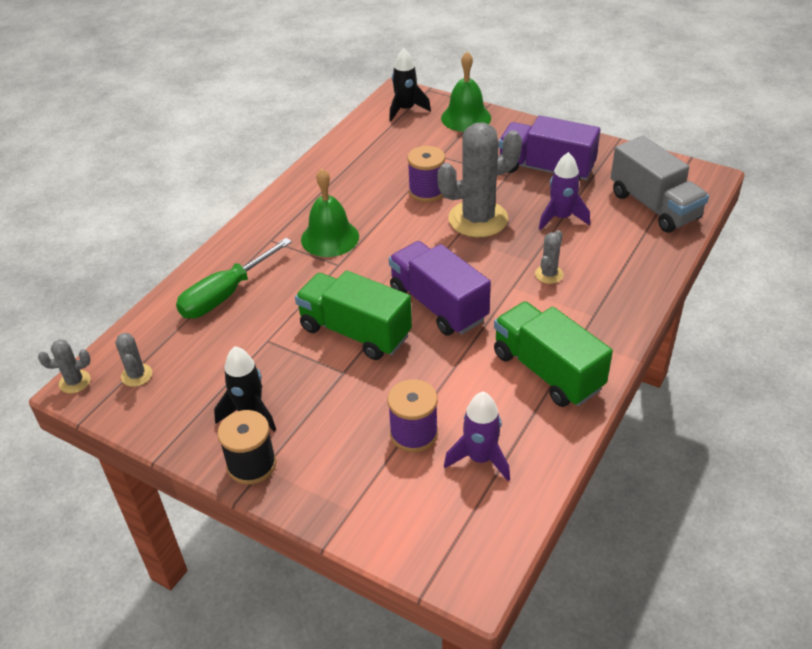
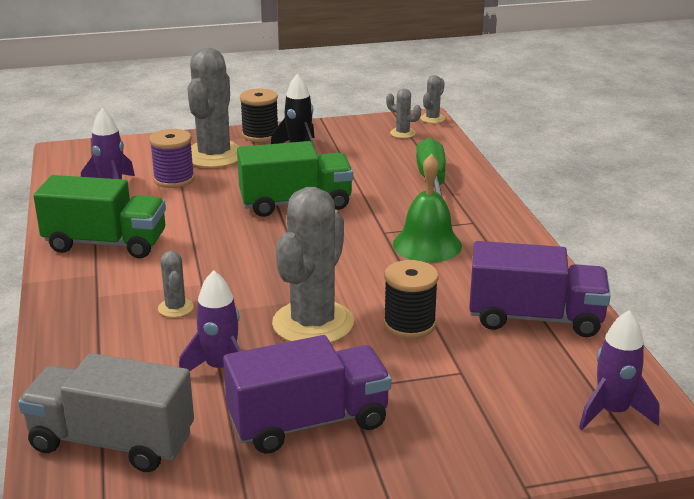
camera: 135 degrees right, 15 degrees down
black rocket [389,48,431,121] -> purple rocket [579,310,660,430]
purple truck [389,241,491,336] -> purple truck moved to [469,241,611,337]
purple spool [407,146,445,202] -> black spool [384,260,439,339]
green bell [441,52,491,132] -> none
none -> grey cactus [188,48,240,168]

